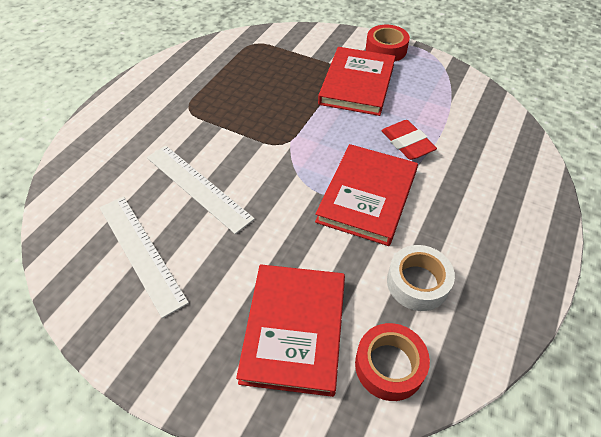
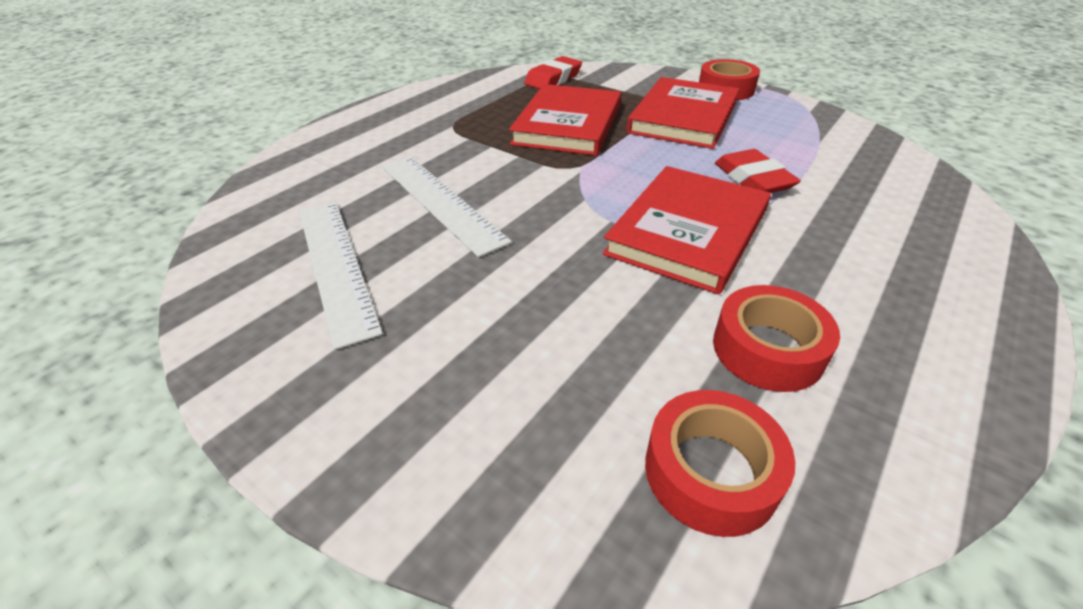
camera: 10 degrees right, 10 degrees down
red book [236,264,345,397] -> red book moved to [509,84,621,156]
white tape [387,245,455,311] -> red tape [713,285,840,392]
none -> red eraser [524,56,582,89]

